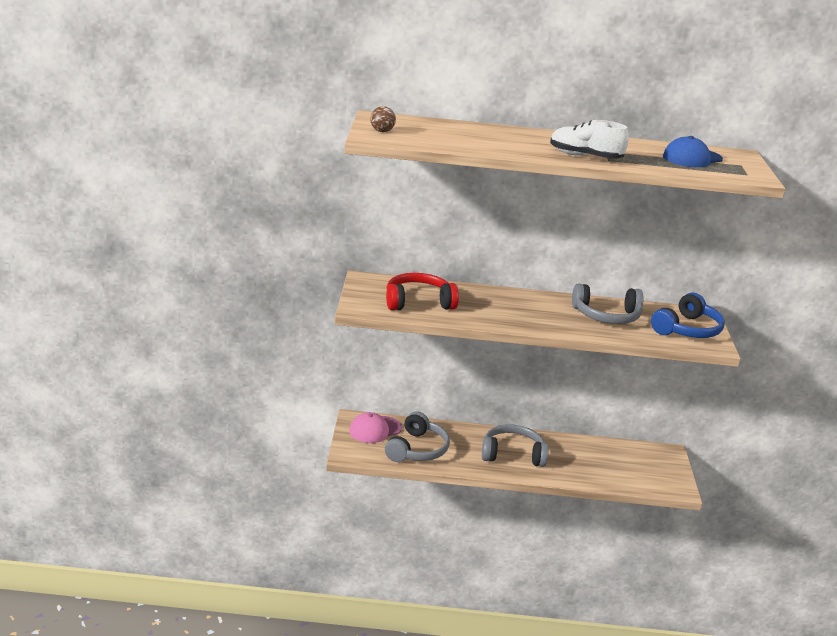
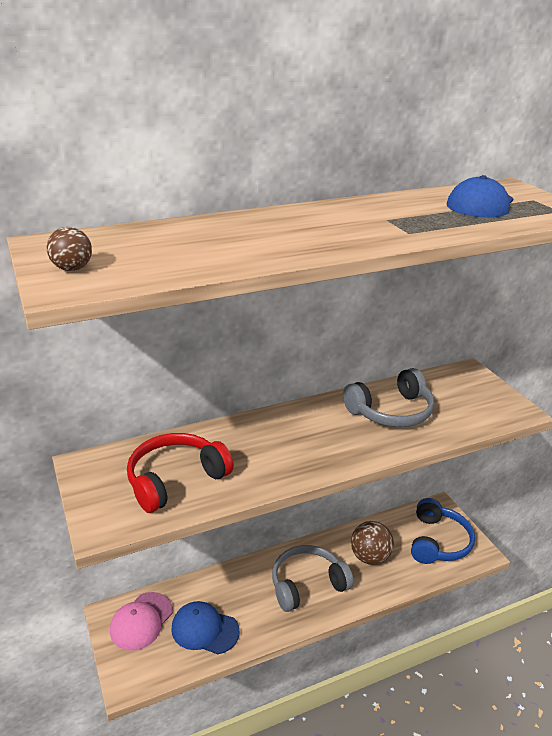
camera: 25 degrees left, 5 degrees up
grey headphones [385,411,450,462] -> blue cap [171,601,240,654]
white shoe [550,120,629,159] -> none
blue headphones [651,292,725,338] -> blue headphones moved to [411,498,475,564]
none -> brown ball [351,521,394,565]

